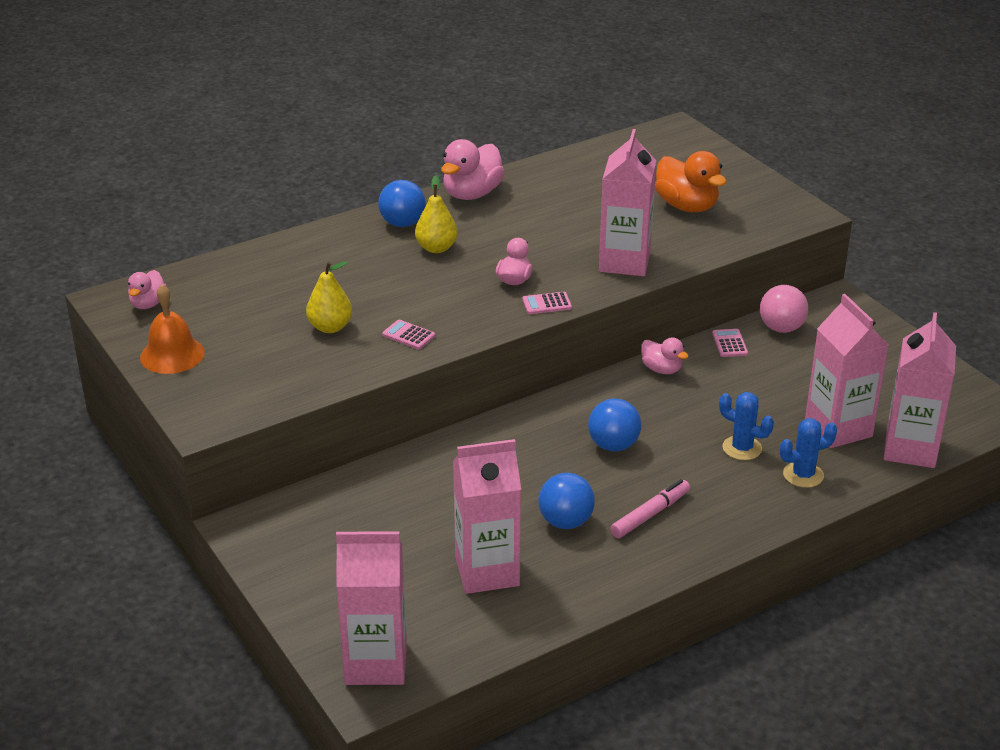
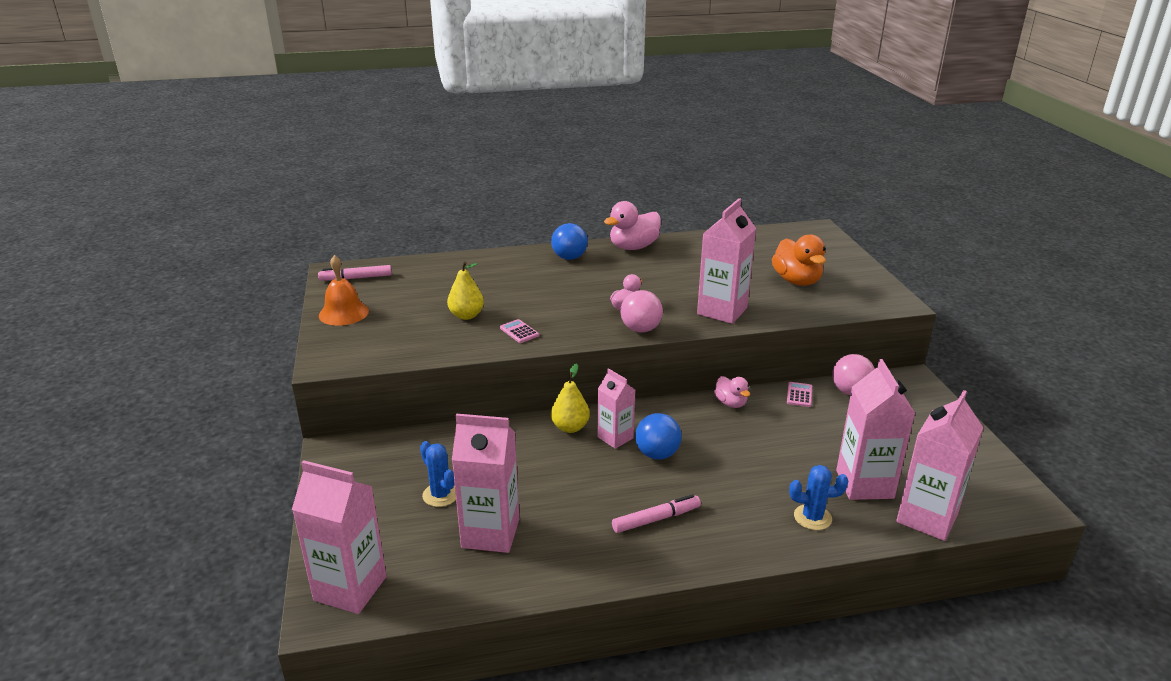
camera: 20 degrees right, 5 degrees down
pink duck [128,270,167,309] -> pink marker [318,265,392,281]
yellow pear [415,175,458,253] -> yellow pear moved to [551,363,590,433]
pink calculator [522,292,572,314] -> pink ball [620,290,663,332]
blue ball [538,473,595,529] -> none
blue cactus [719,392,774,460] -> blue cactus moved to [420,441,456,507]
none -> pink carton [598,368,635,449]

